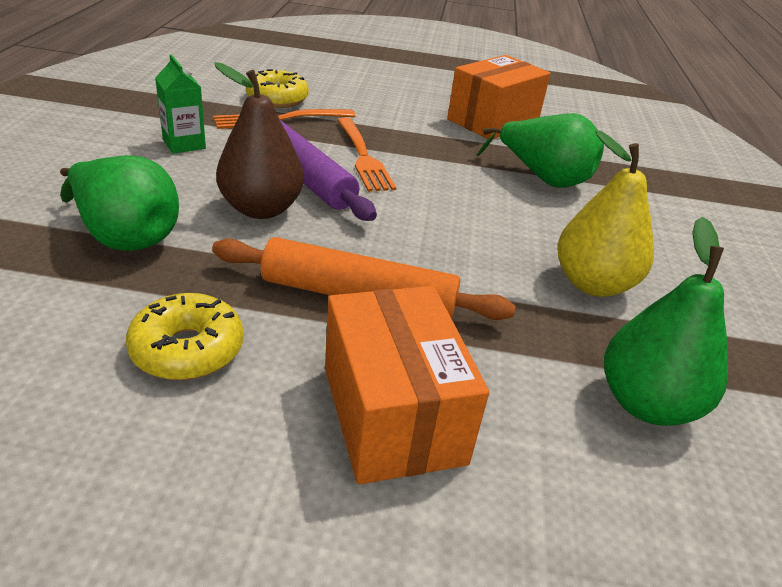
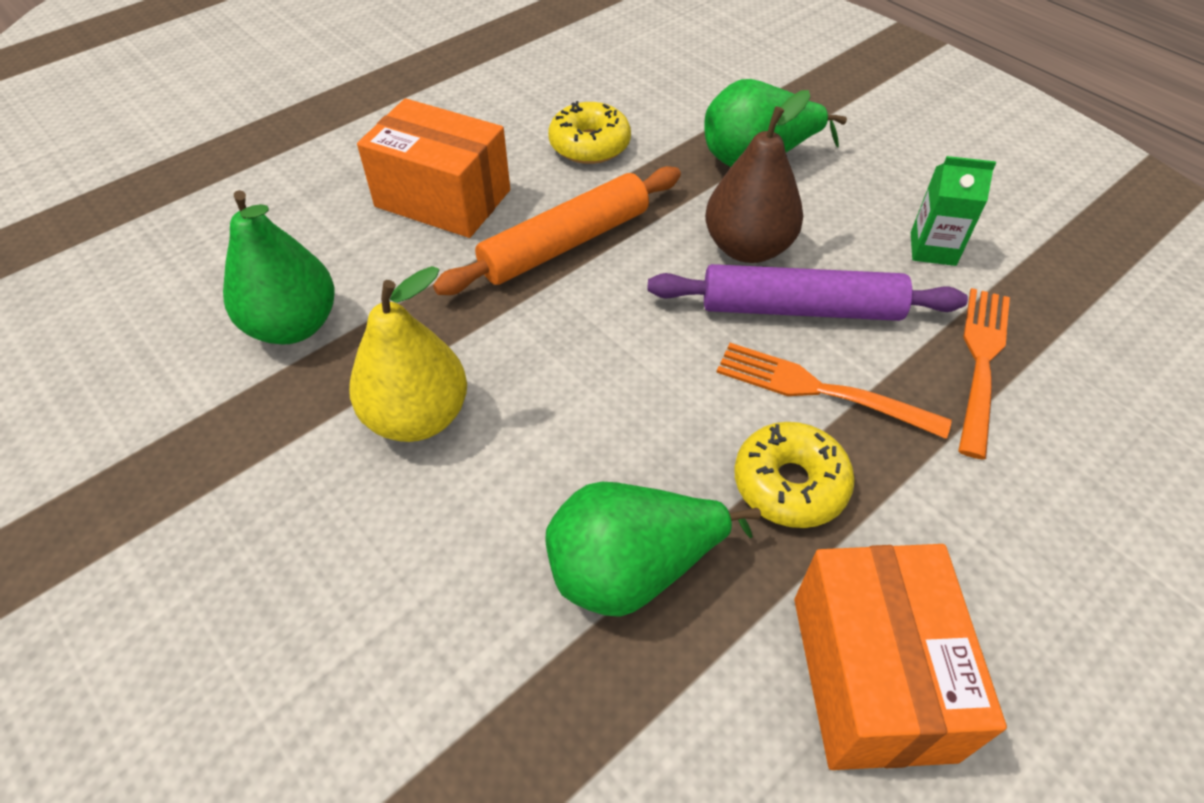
camera: 135 degrees right, 15 degrees up
yellow donut [246,69,309,108] -> yellow donut moved to [734,422,855,528]

